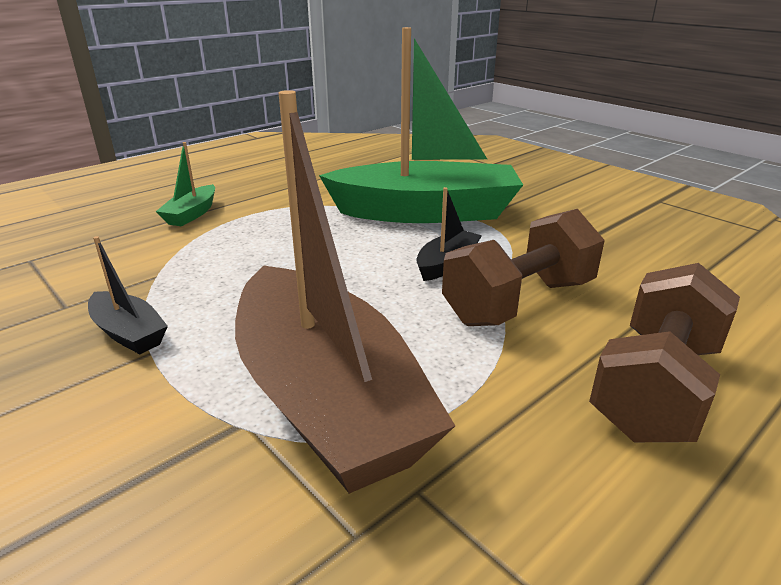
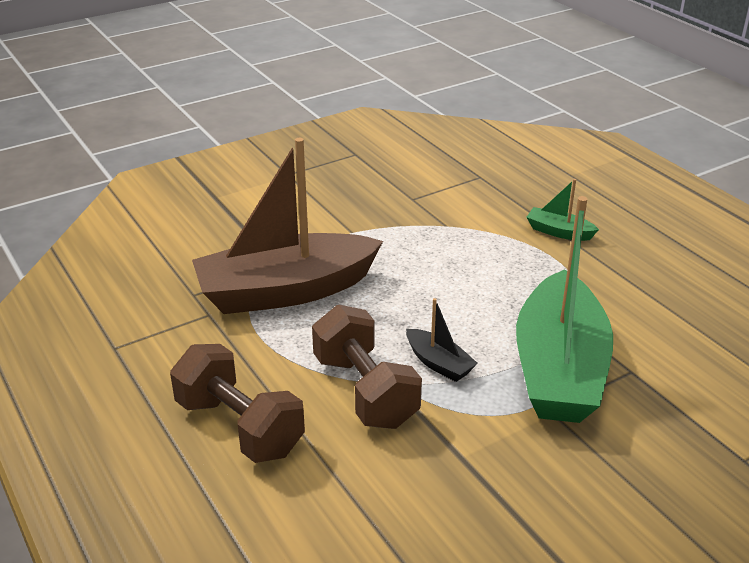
camera: 100 degrees right, 5 degrees up
black boat [88,236,168,354] -> none

